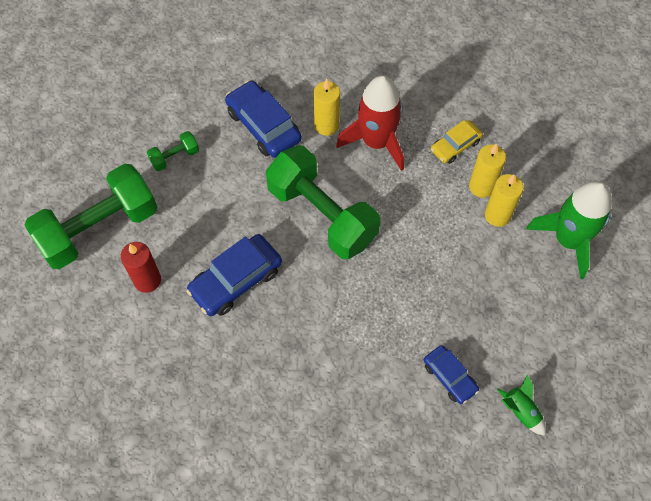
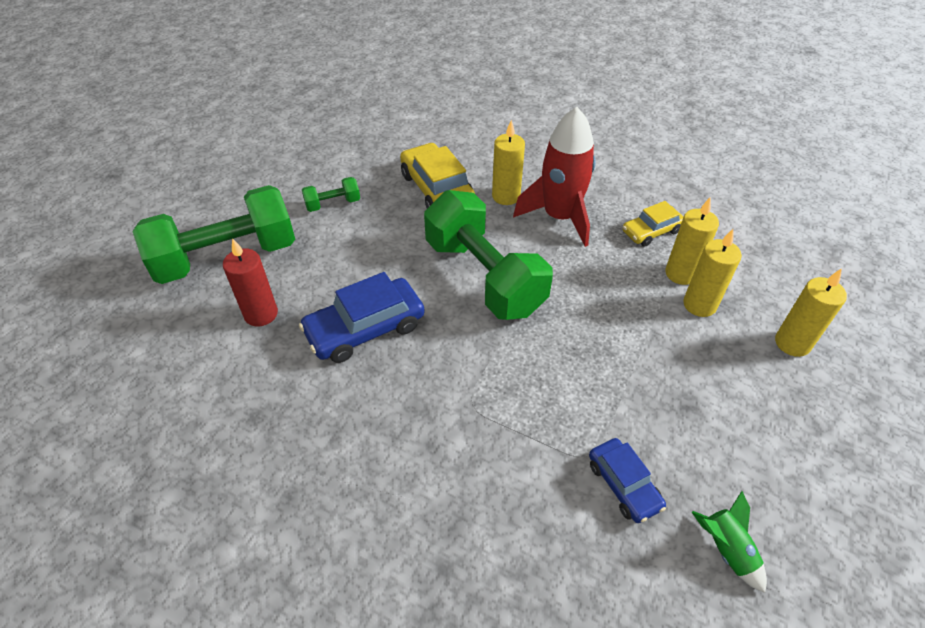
camera: 10 degrees right, 15 degrees down
blue car [225,80,302,158] -> yellow car [400,143,475,208]
green rocket [526,181,612,279] -> yellow candle [775,268,847,357]

